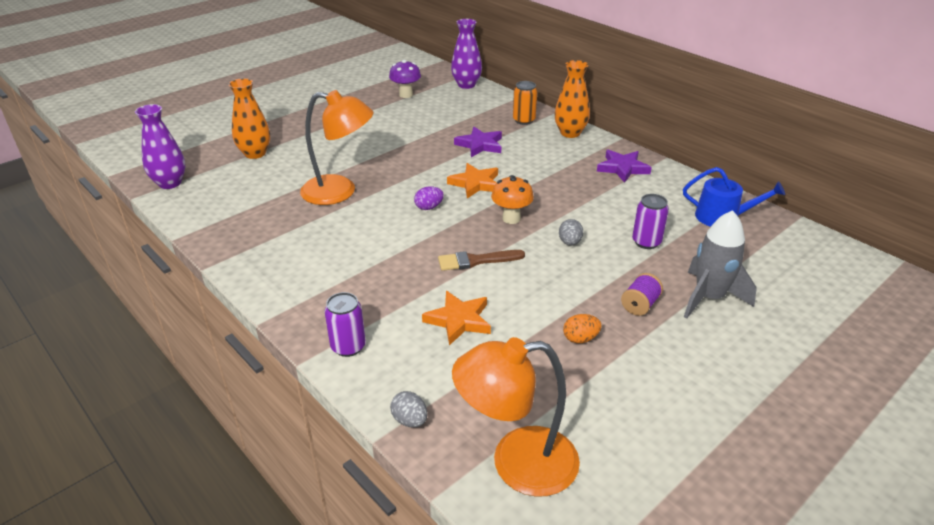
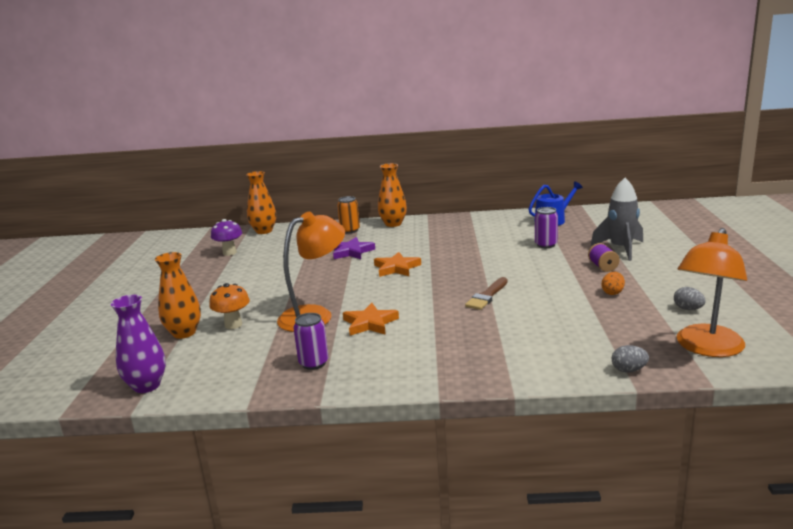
camera: 45 degrees left, 15 degrees down
purple can [324,292,366,357] -> purple can moved to [293,313,329,370]
purple egg [414,186,444,210] -> none
orange star [422,291,491,345] -> orange star moved to [343,303,399,336]
purple vase [451,19,482,89] -> orange vase [246,171,276,234]
orange mushroom [491,175,534,224] -> orange mushroom moved to [209,283,250,329]
grey egg [559,219,583,246] -> grey egg moved to [674,287,706,310]
purple star [597,150,652,183] -> none

